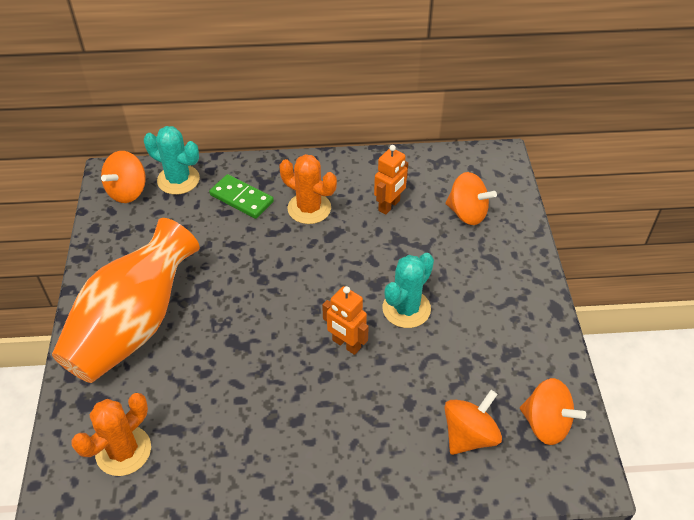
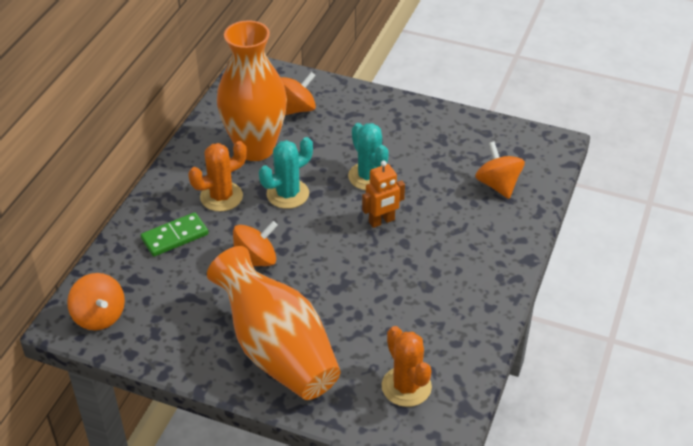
camera: 65 degrees left, 5 degrees down
turquoise cactus [144,126,200,195] -> turquoise cactus moved to [259,137,313,209]
orange robot [374,145,408,215] -> orange vase [217,20,287,161]
orange spinning top [520,378,586,445] -> orange spinning top moved to [233,221,278,267]

